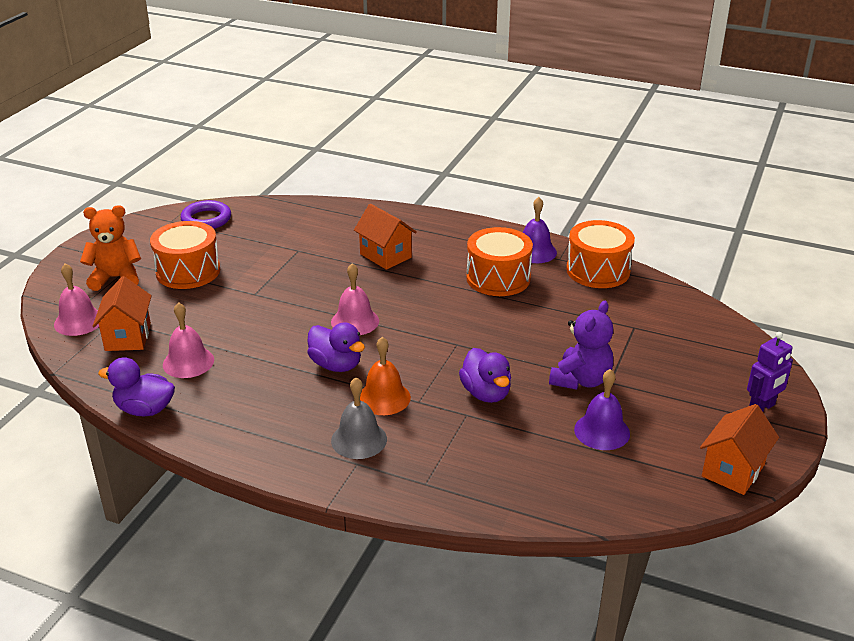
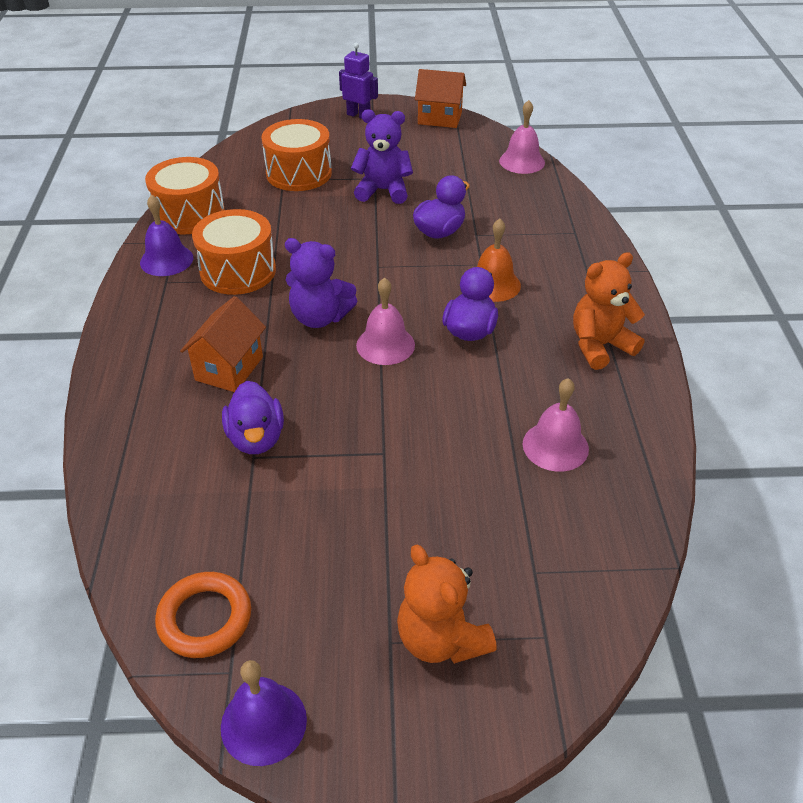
camera: 115 degrees left, 10 degrees up
pink bell [54,263,99,336] -> pink bell moved to [499,100,545,174]
orange house [93,276,152,351] -> none
purple duck [98,357,175,417] -> purple duck moved to [222,381,284,454]
orange drum [150,221,220,289] -> orange drum moved to [262,119,332,191]
purple ring [181,200,231,229] -> orange ring [155,572,251,658]
grey bell [331,377,387,459] -> none
purple bell [574,369,630,450] -> purple bell moved to [221,660,307,766]
none -> purple teddy bear [285,238,357,328]
none -> orange teddy bear [573,252,645,370]

